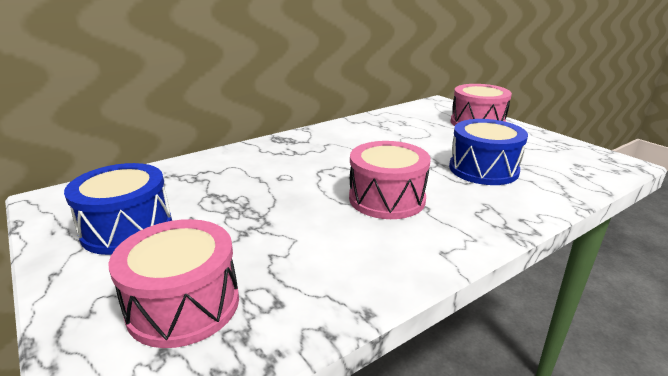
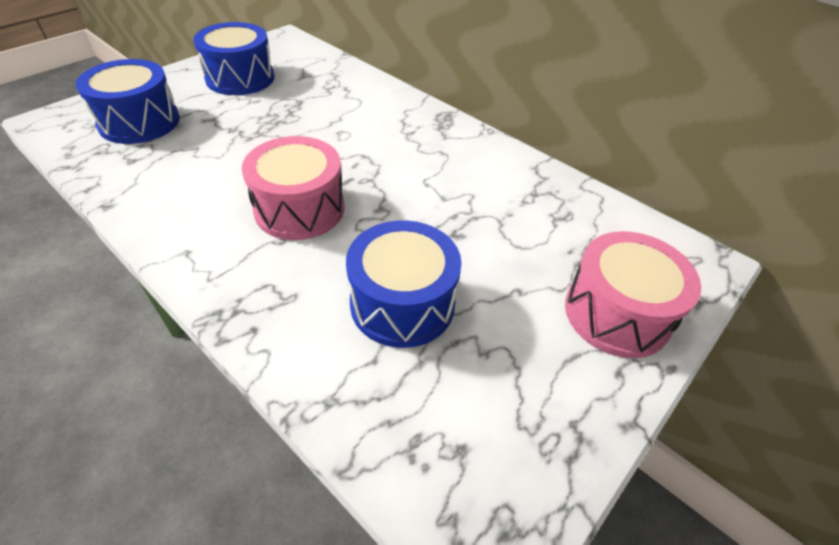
camera: 75 degrees right, 20 degrees up
pink drum [109,219,239,348] -> blue drum [76,59,180,144]

